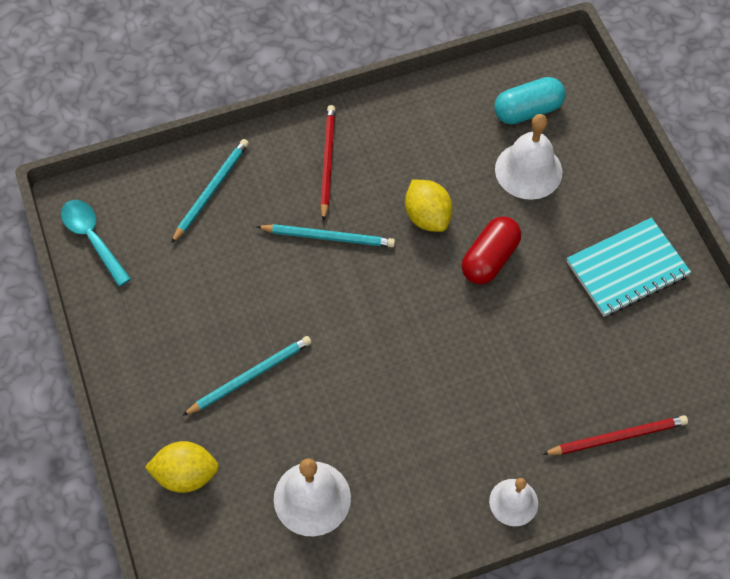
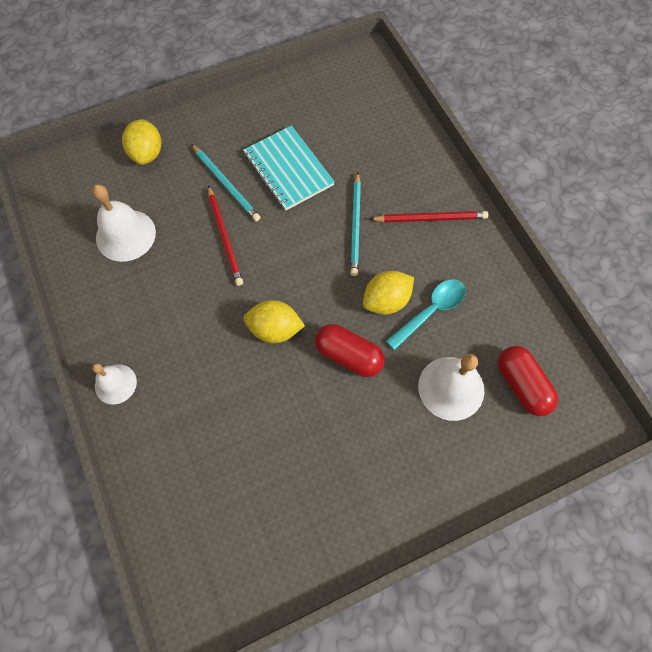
camera: 85 degrees right, 5 degrees up
turquoise spoon [61,200,131,286] -> turquoise spoon moved to [386,279,466,350]
turquoise pencil [171,139,249,243] -> none
turquoise capsule [494,77,565,125] -> red capsule [498,346,558,416]
red pencil [543,415,688,455] -> red pencil moved to [208,185,243,286]
turquoise notebook [567,218,691,317] -> turquoise notebook moved to [243,125,335,211]
none -> yellow lemon [243,300,305,343]

